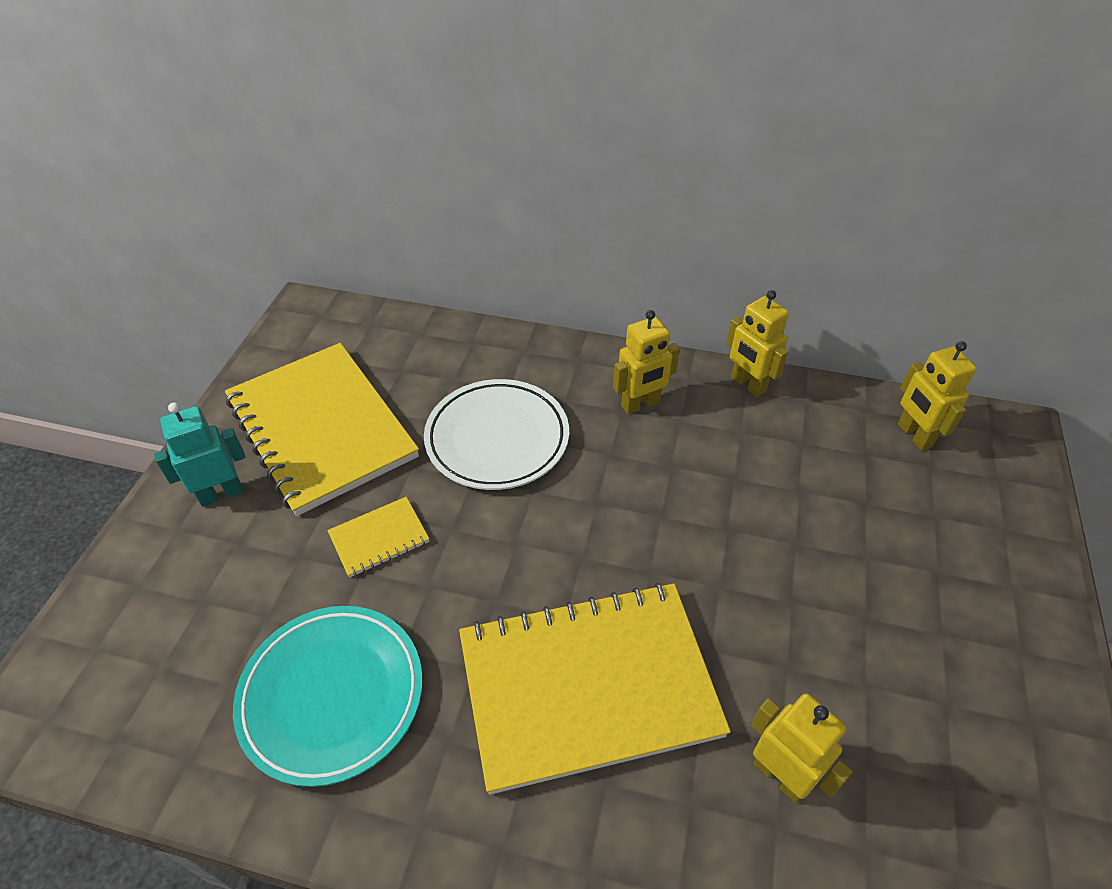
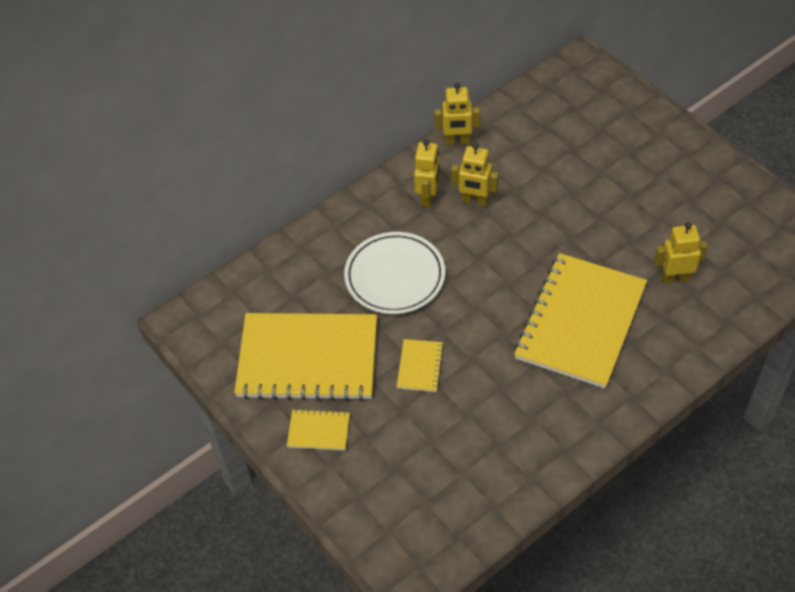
camera: 50 degrees left, 5 degrees up
turquoise robot [154,402,245,507] -> yellow notebook [287,409,350,450]
turquoise plate [233,606,423,787] -> none
yellow robot [898,341,977,450] -> yellow robot moved to [451,143,499,207]

